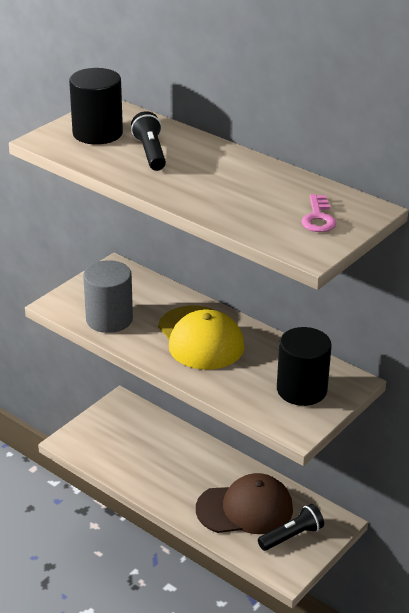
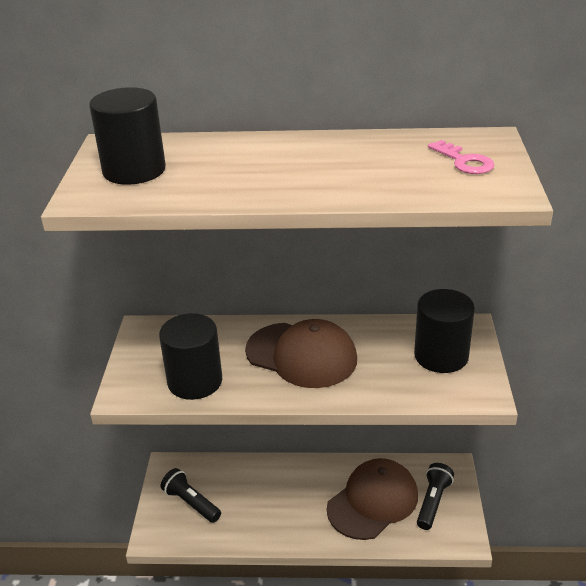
camera: 35 degrees left, 0 degrees up
grey cylinder [83,260,133,333] -> black cylinder [159,313,222,400]
black flashlight [131,111,166,171] -> black flashlight moved to [161,468,221,523]
yellow cap [158,305,245,370] -> brown cap [245,319,357,388]

